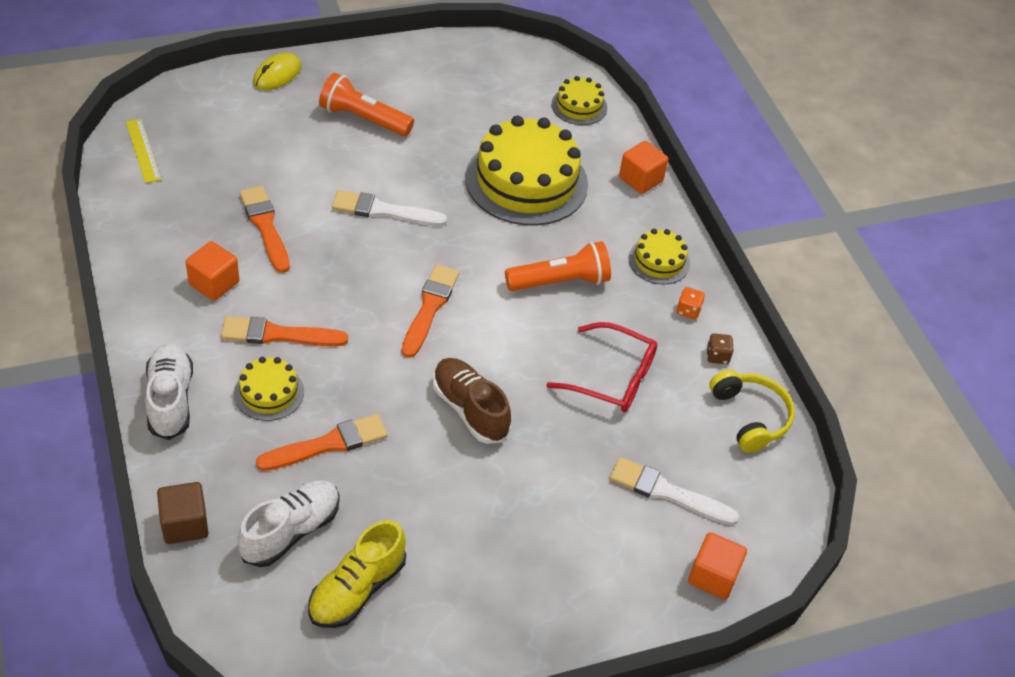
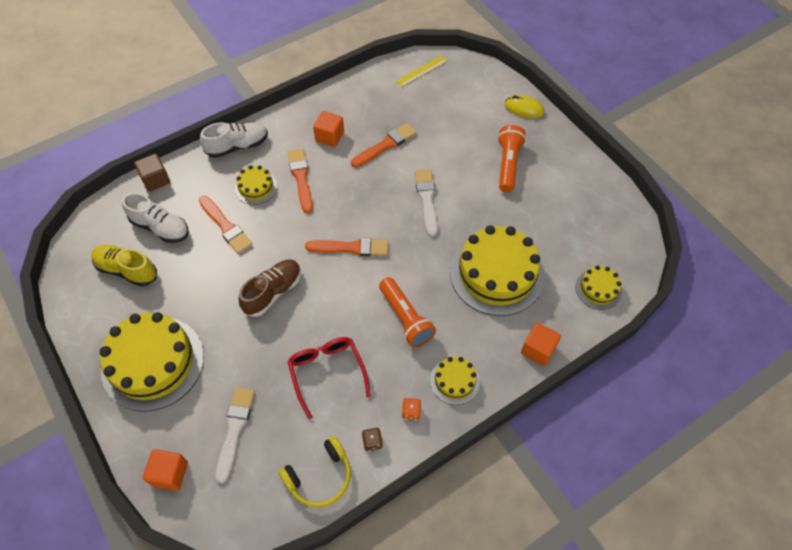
camera: 80 degrees right, 10 degrees up
red glasses [546,322,657,412] -> red glasses turned 150 degrees clockwise [287,337,371,420]
none -> yellow cake [100,312,204,412]

